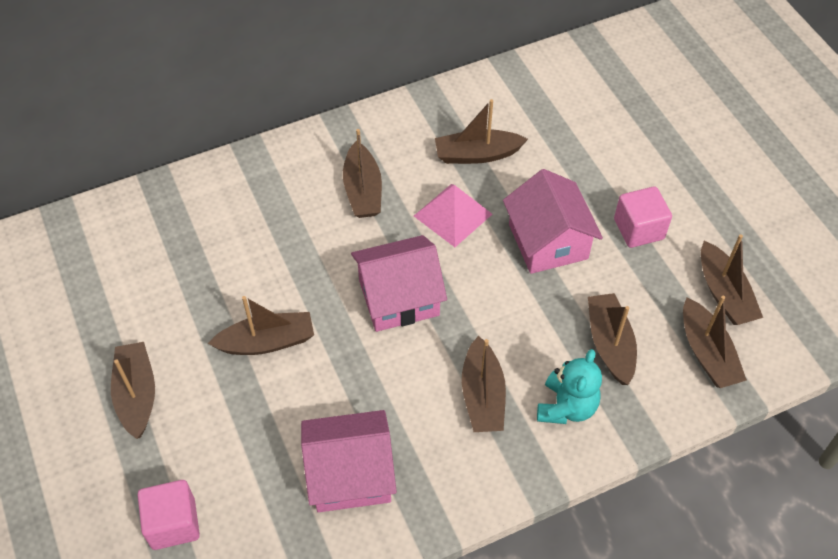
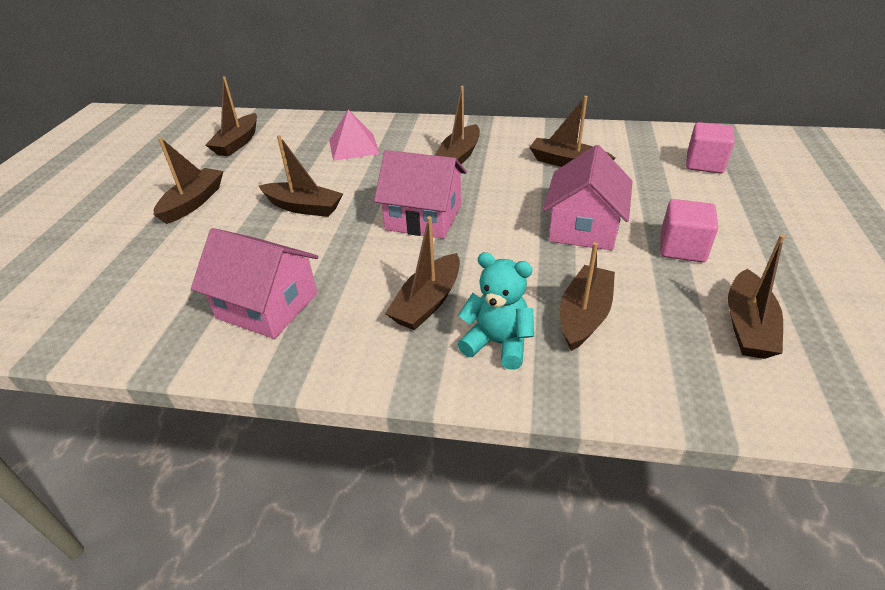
camera: 35 degrees right, 15 degrees down
pink cube [138,480,200,550] -> pink cube moved to [686,122,734,174]
pink pyramid [414,184,492,247] -> pink pyramid moved to [329,109,380,161]
turquoise teddy bear [537,349,602,424] -> turquoise teddy bear turned 120 degrees counterclockwise [457,252,534,370]
brown boat [683,296,747,388] -> brown boat moved to [206,76,257,156]

